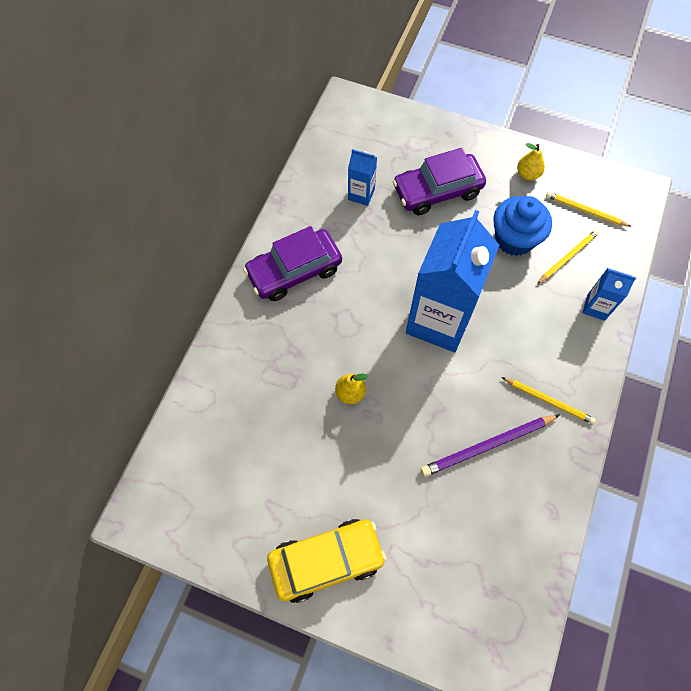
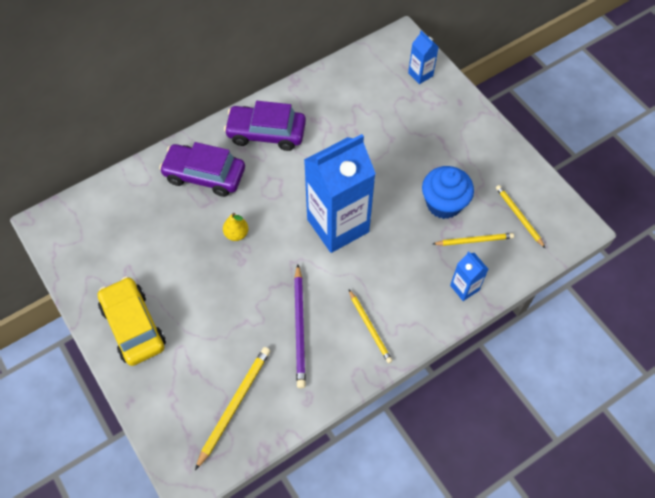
camera: 35 degrees right, 5 degrees down
yellow car [267,519,386,603] -> yellow car turned 135 degrees counterclockwise [98,277,166,366]
blue carton [348,149,377,206] -> blue carton moved to [408,30,439,84]
purple car [393,148,486,215] -> purple car moved to [159,142,245,197]
purple pencil [421,415,560,477] -> purple pencil turned 105 degrees counterclockwise [294,265,306,388]
yellow pear [517,143,545,180] -> none
none -> yellow pencil [195,347,270,470]

